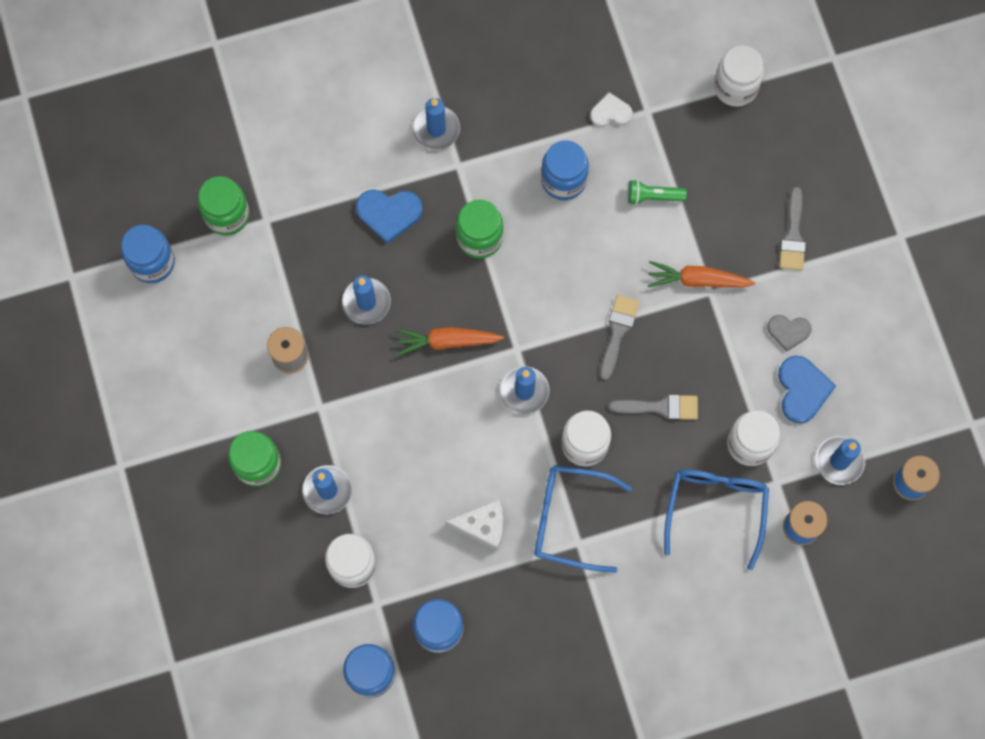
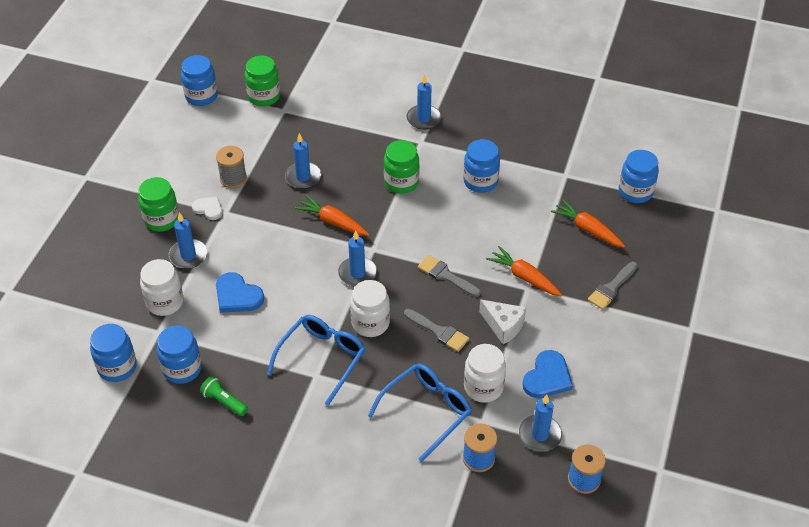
camera: 35 degrees right, 25 degrees down
blue heart [356,189,423,244] -> blue heart moved to [216,272,264,313]
white cheese [445,499,504,551] -> white cheese moved to [479,299,526,344]
blue glasses [534,465,632,573] -> blue glasses turned 75 degrees clockwise [267,315,365,406]
white heart [590,92,633,127] -> white heart moved to [192,196,223,220]
grey brush [600,295,639,380] -> grey brush turned 105 degrees counterclockwise [418,255,481,297]
green flashlight [628,180,687,205] -> green flashlight moved to [200,376,248,416]
white jar [714,45,764,107] -> blue jar [619,150,659,203]
grey heart [767,315,812,352] -> none
none -> orange carrot [551,199,625,248]

